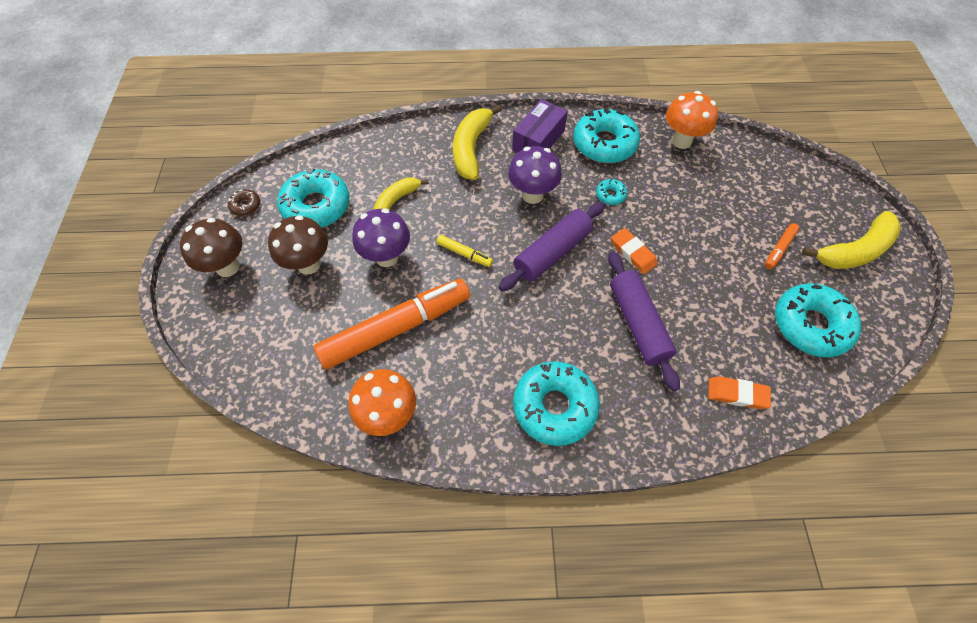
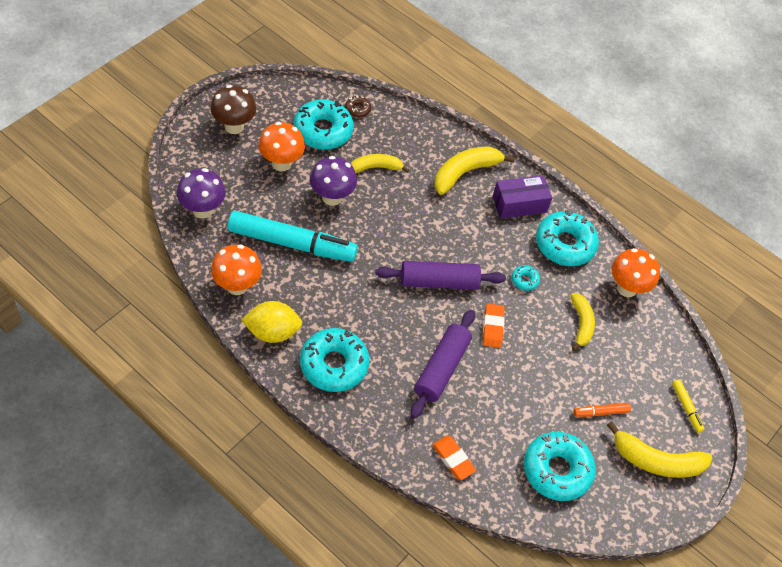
camera: 35 degrees right, 5 degrees down
brown donut [228,189,260,216] -> brown donut moved to [345,96,371,118]
brown mushroom [268,215,328,275] -> orange mushroom [258,122,305,171]
orange marker [314,279,470,369] -> turquoise marker [228,211,358,262]
yellow marker [436,235,493,267] -> yellow marker moved to [672,380,705,433]
purple mushroom [508,146,562,204] -> purple mushroom moved to [177,168,226,219]
none -> yellow lemon [242,301,302,343]
none -> yellow banana [570,293,595,351]

